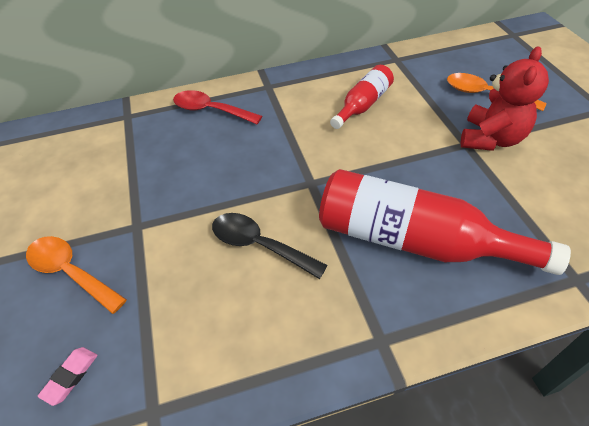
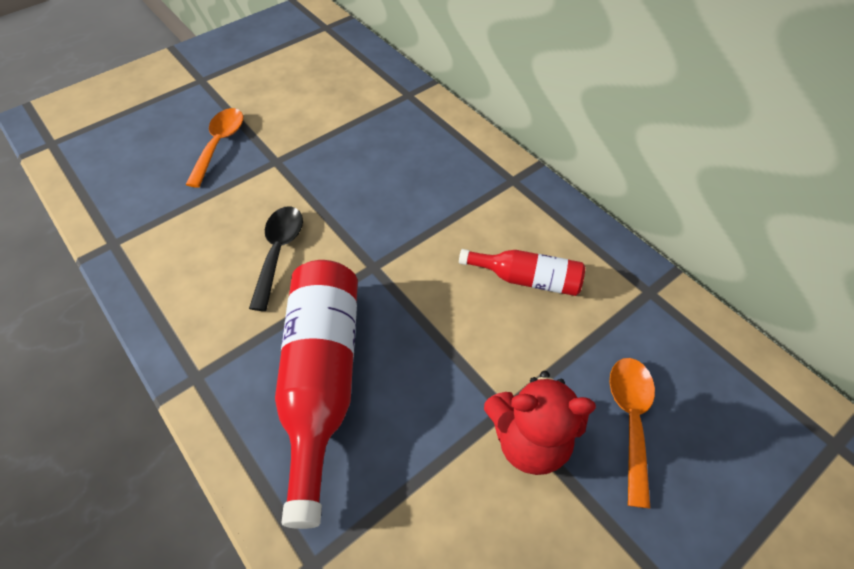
camera: 65 degrees right, 5 degrees up
pink eraser [38,347,98,406] -> none
red spoon [173,90,262,124] -> none

